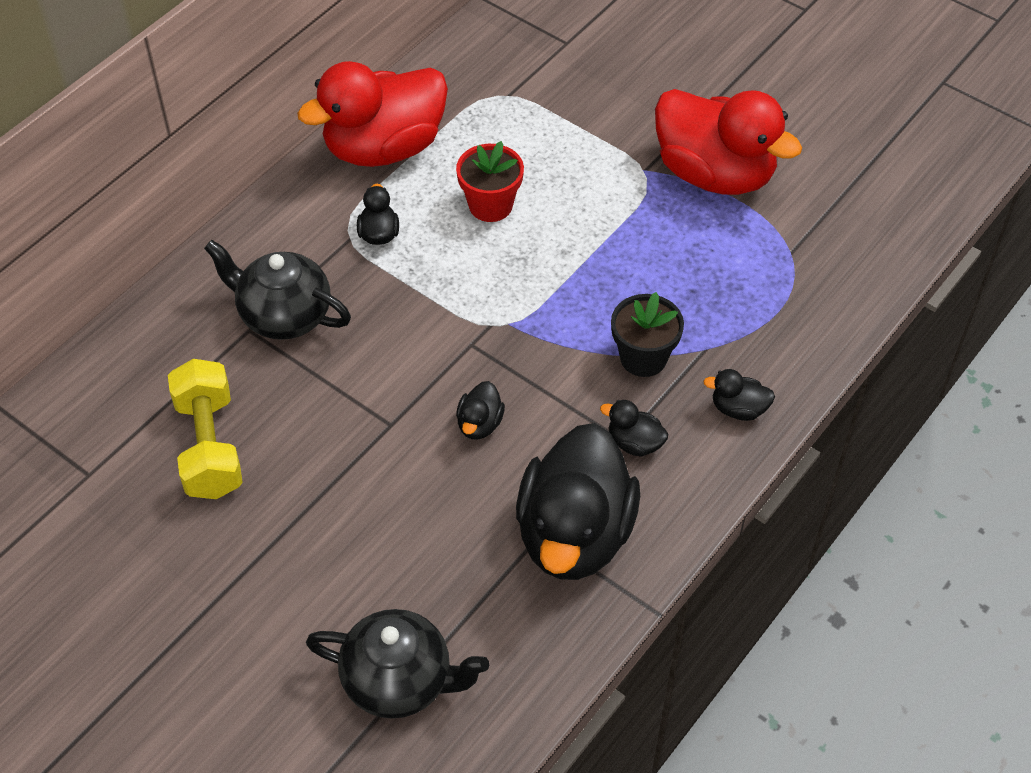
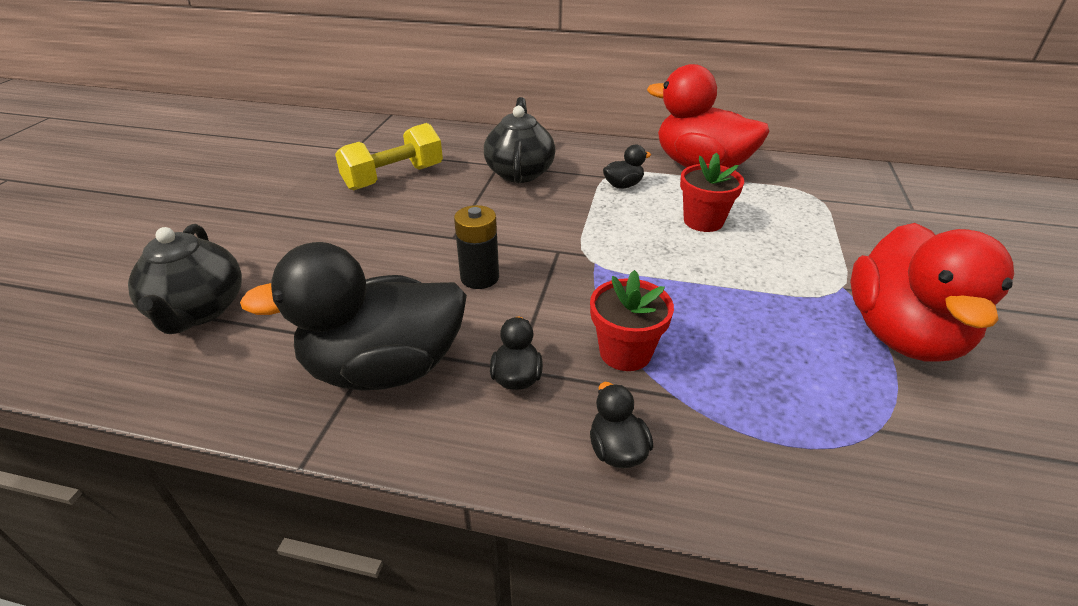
camera: 65 degrees right, 15 degrees down
black duck [456,381,505,440] -> black battery [454,205,499,289]
black flower pot [611,292,684,377] -> red flower pot [590,270,674,371]

